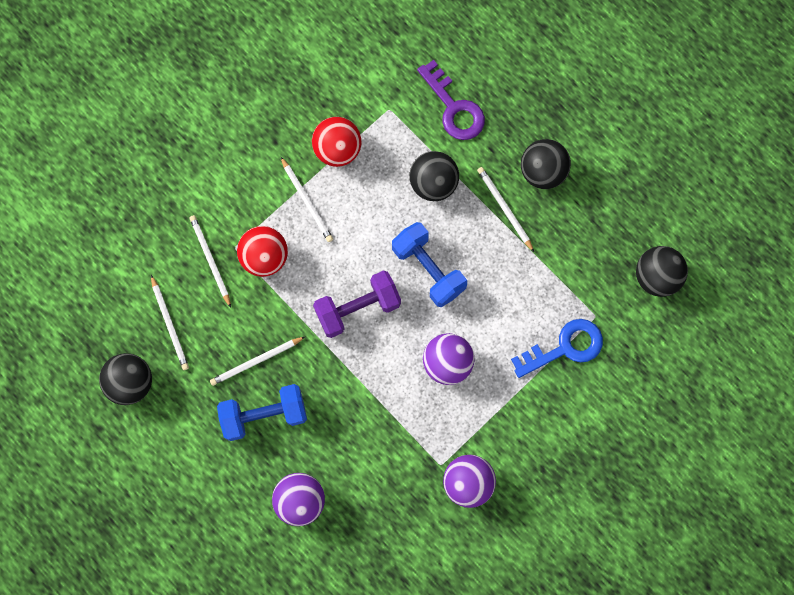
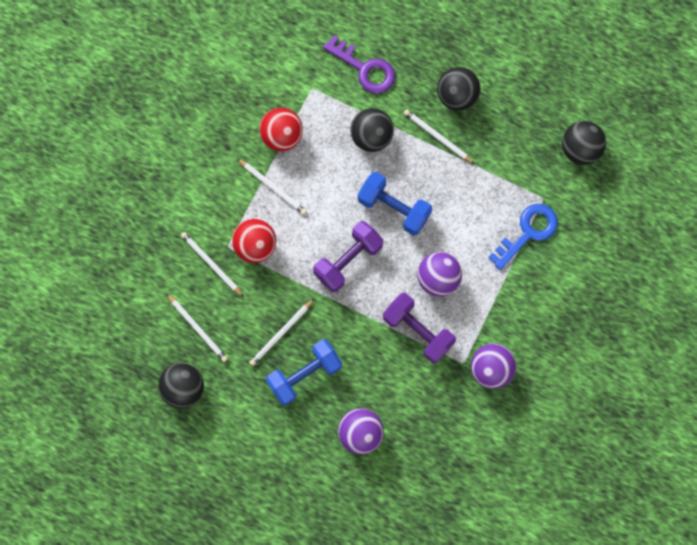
camera: 20 degrees left, 0 degrees up
none -> purple dumbbell [383,293,456,363]

